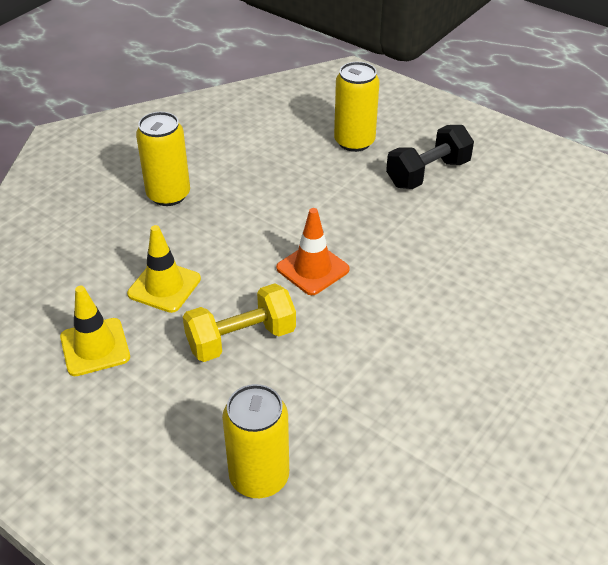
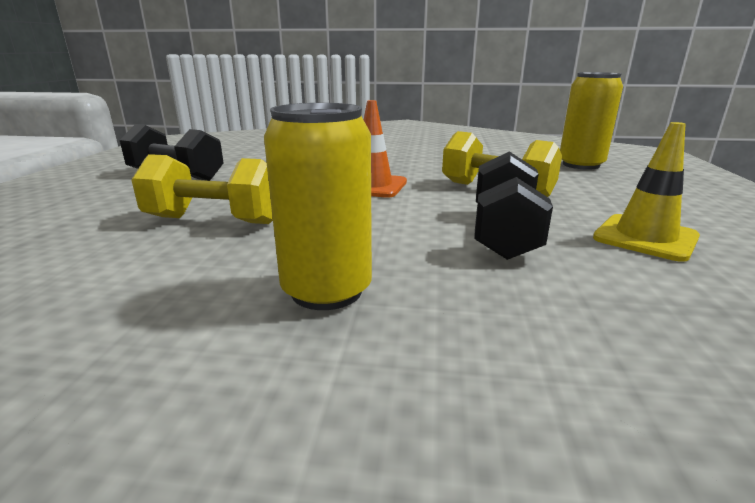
camera: 120 degrees left, 20 degrees down
yellow traffic cone [127,225,201,313] -> black dumbbell [474,151,553,260]
yellow can [334,62,379,152] -> none
none -> yellow dumbbell [131,154,273,224]

